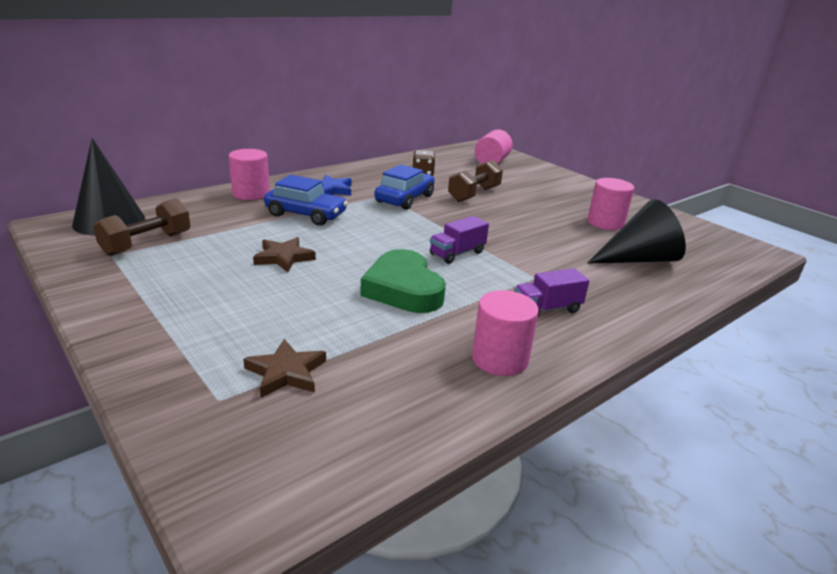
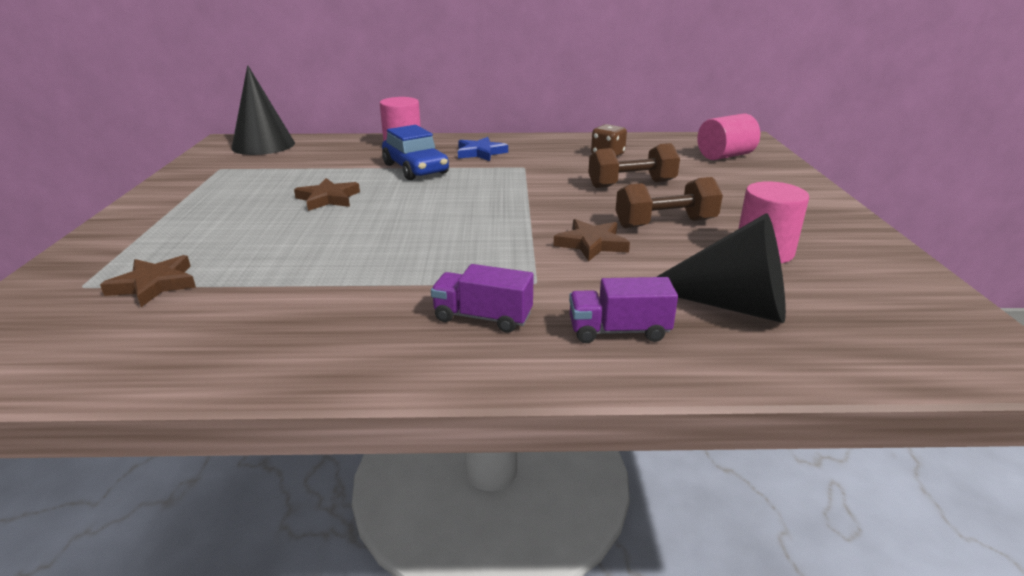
camera: 40 degrees right, 0 degrees up
brown dumbbell [93,198,191,256] -> brown dumbbell moved to [616,177,723,228]
green heart [360,249,446,313] -> none
blue car [374,165,435,210] -> none
purple truck [430,216,489,264] -> purple truck moved to [569,277,678,343]
pink cylinder [472,290,539,376] -> none
none -> brown star [554,219,630,262]

